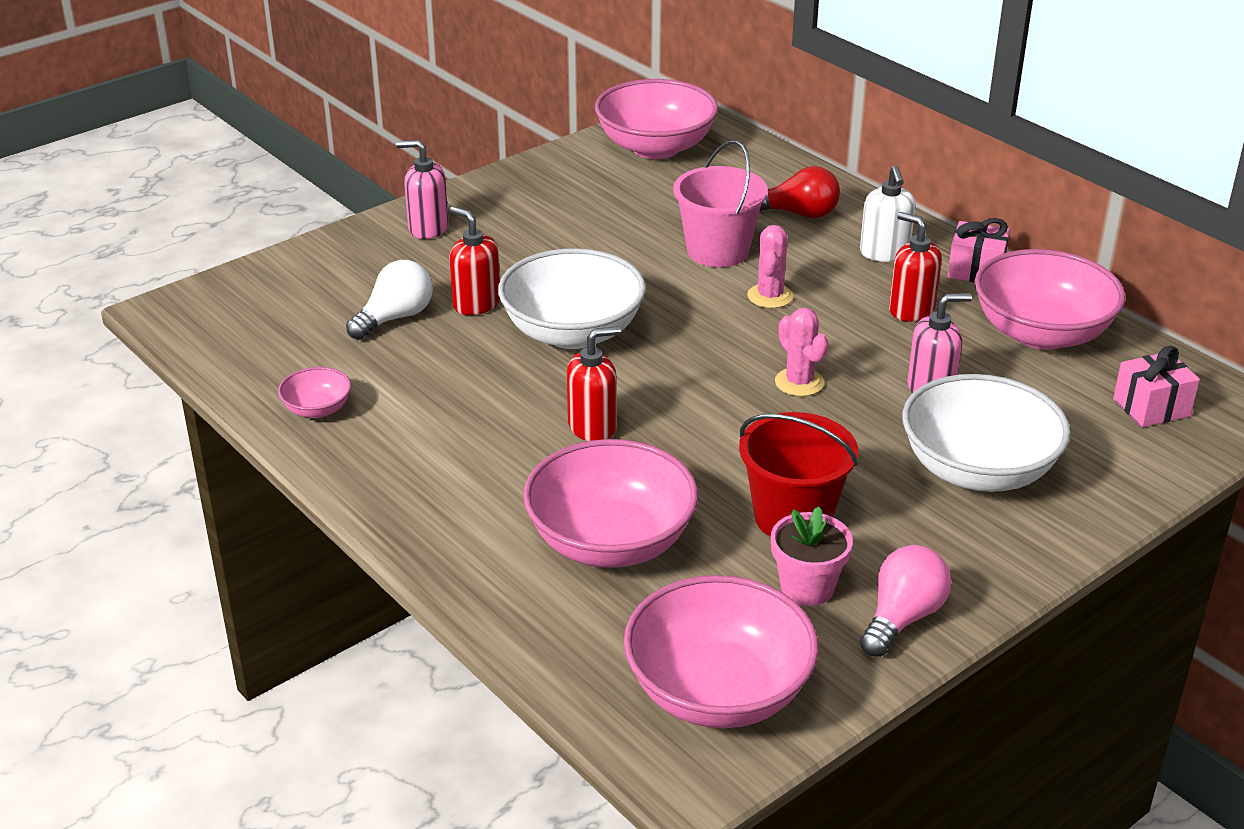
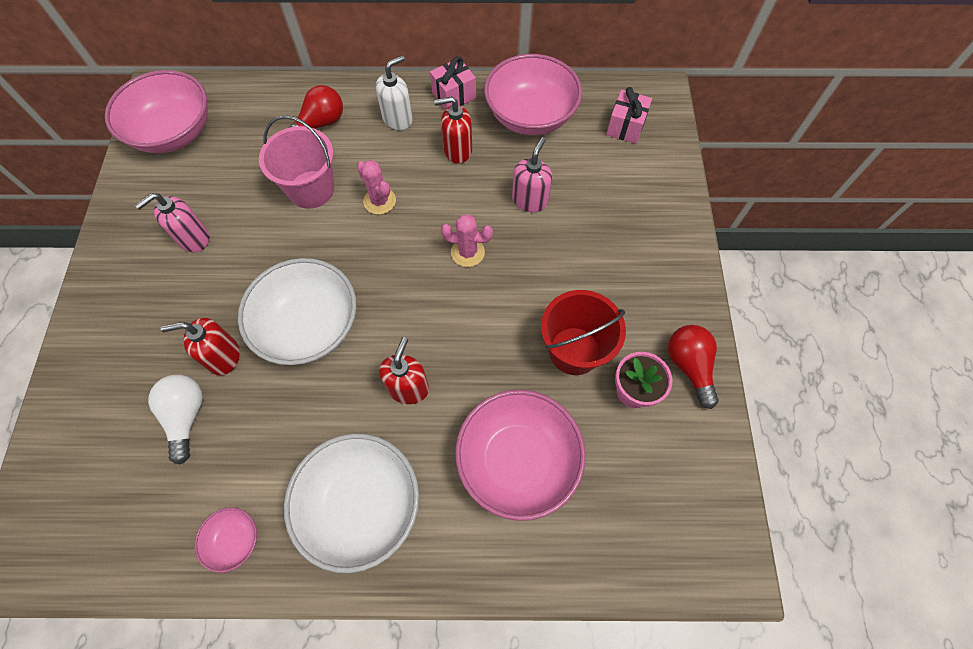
camera: 50 degrees left, 30 degrees up
pink soap dispenser [396,140,449,239] -> pink soap dispenser moved to [135,193,209,252]
pink bowl [623,575,819,728] -> none
white soap dispenser [860,166,916,262] -> white soap dispenser turned 75 degrees counterclockwise [376,55,413,130]
pink light bulb [860,545,951,657] -> red light bulb [668,325,719,409]
white bowl [902,374,1071,492] -> white bowl moved to [284,433,419,573]

